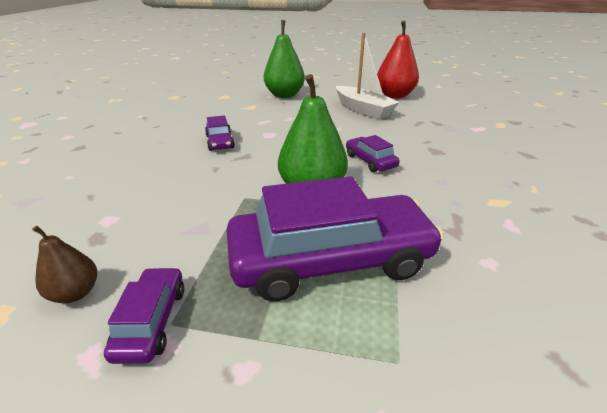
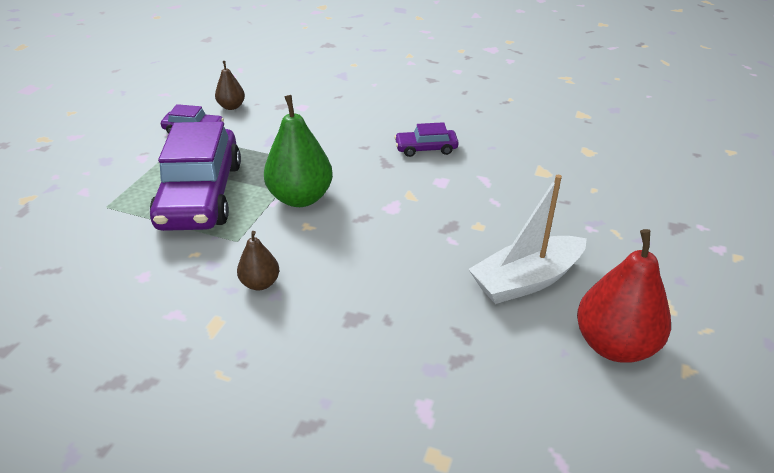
camera: 100 degrees right, 5 degrees up
green pear [264,20,305,98] -> none
purple car [346,135,400,172] -> none
none -> brown pear [237,231,279,290]

